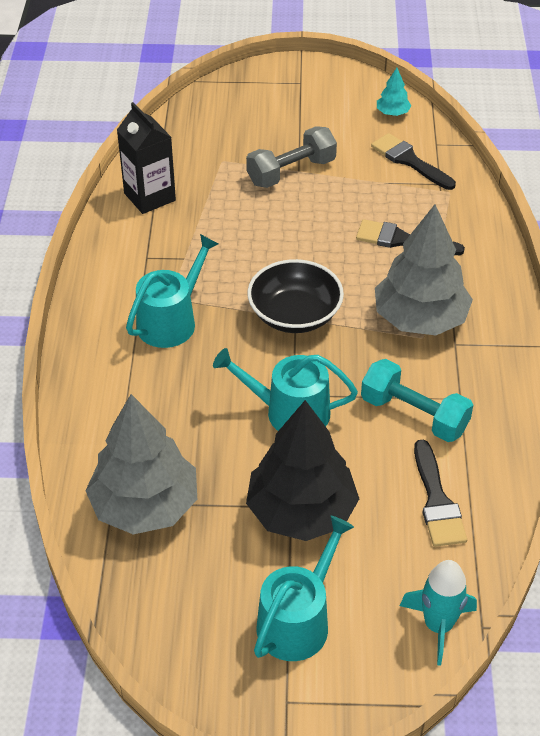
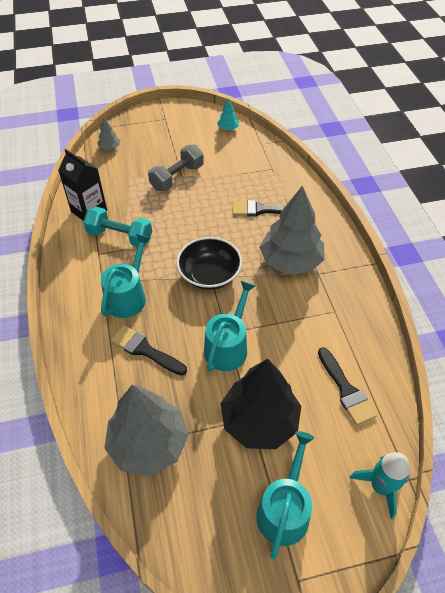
camera: 15 degrees left, 5 degrees up
turquoise watering can [213,348,358,431] -> turquoise watering can turned 120 degrees clockwise [204,281,255,371]
turquoise dumbbell [361,359,473,442] -> turquoise dumbbell moved to [83,207,152,247]
black brush [371,133,456,190] -> black brush moved to [111,325,187,376]
none -> grey tree [97,118,120,150]

